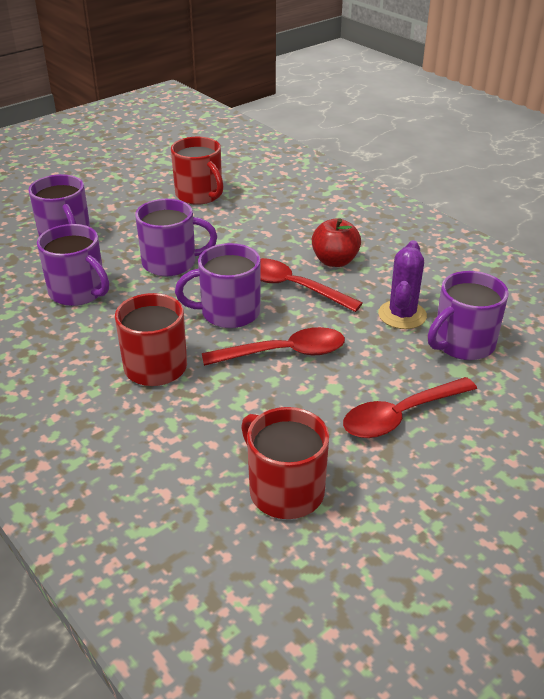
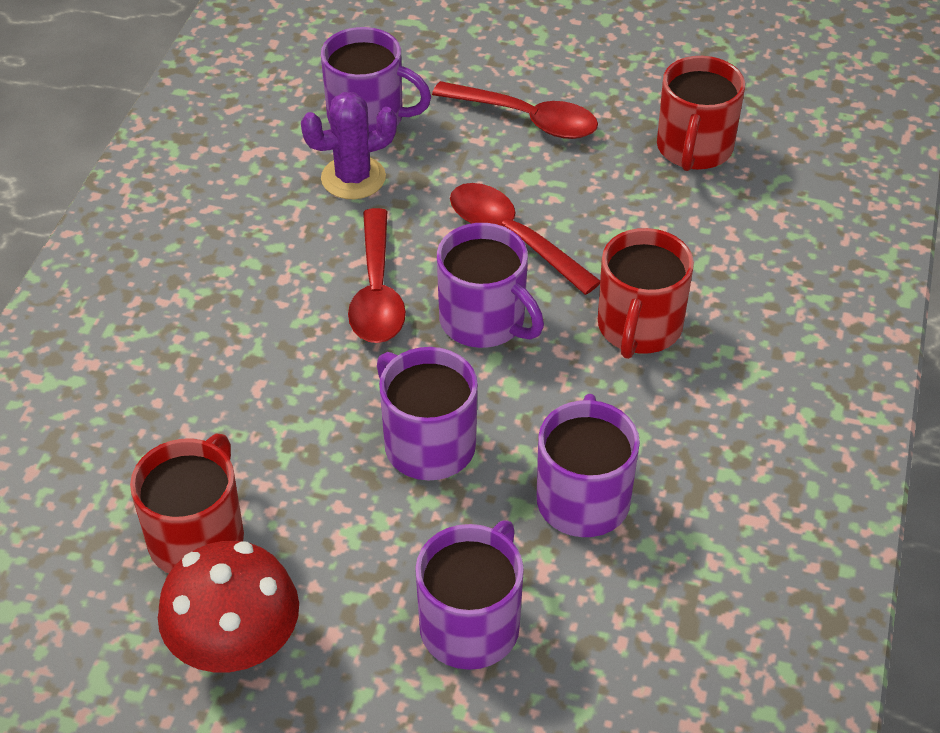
camera: 125 degrees left, 10 degrees up
red apple [312,218,361,267] -> none
none -> red mushroom [158,541,299,672]

